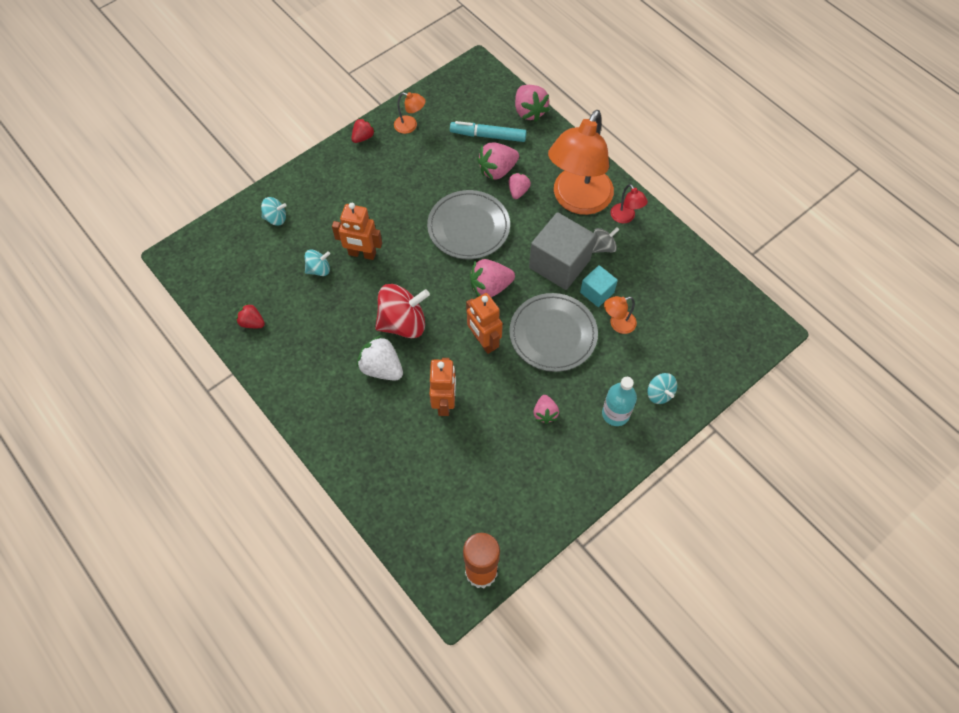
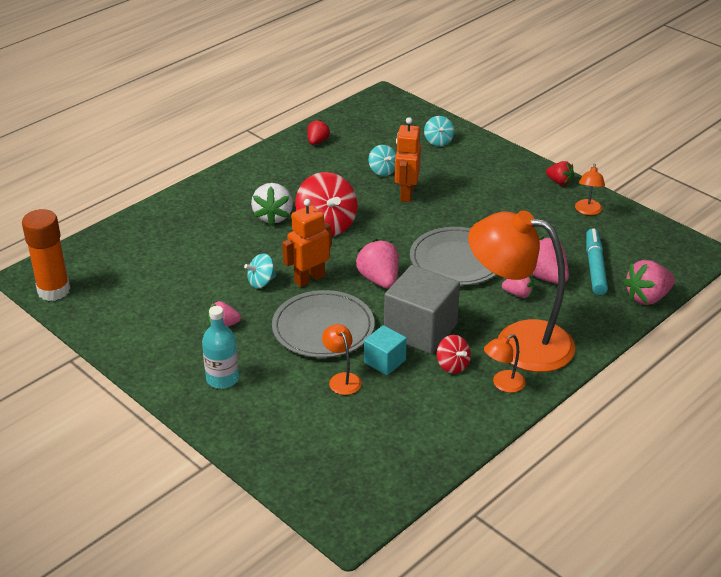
camera: 85 degrees right, 25 degrees down
white strawberry [357,335,403,380] -> white strawberry turned 150 degrees clockwise [251,183,293,226]
orange robot [430,358,456,416] -> none
grey spinning top [592,227,620,253] -> red spinning top [437,335,471,374]
red lamp [610,184,648,223] -> orange lamp [484,334,526,393]
turquoise spinning top [647,373,677,404] -> turquoise spinning top moved to [244,254,276,288]

